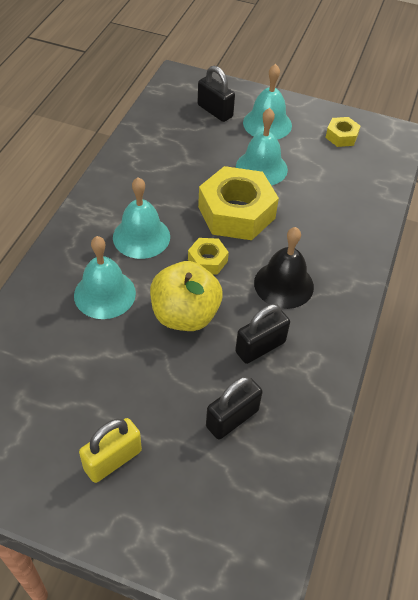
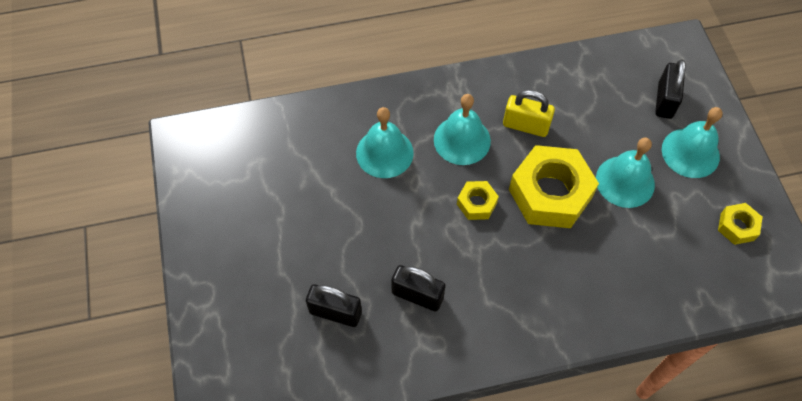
camera: 60 degrees right, 10 degrees up
yellow padlock [79,418,142,483] -> yellow padlock moved to [503,90,555,137]
yellow apple [150,261,223,331] -> none
black bell [254,227,314,309] -> none

